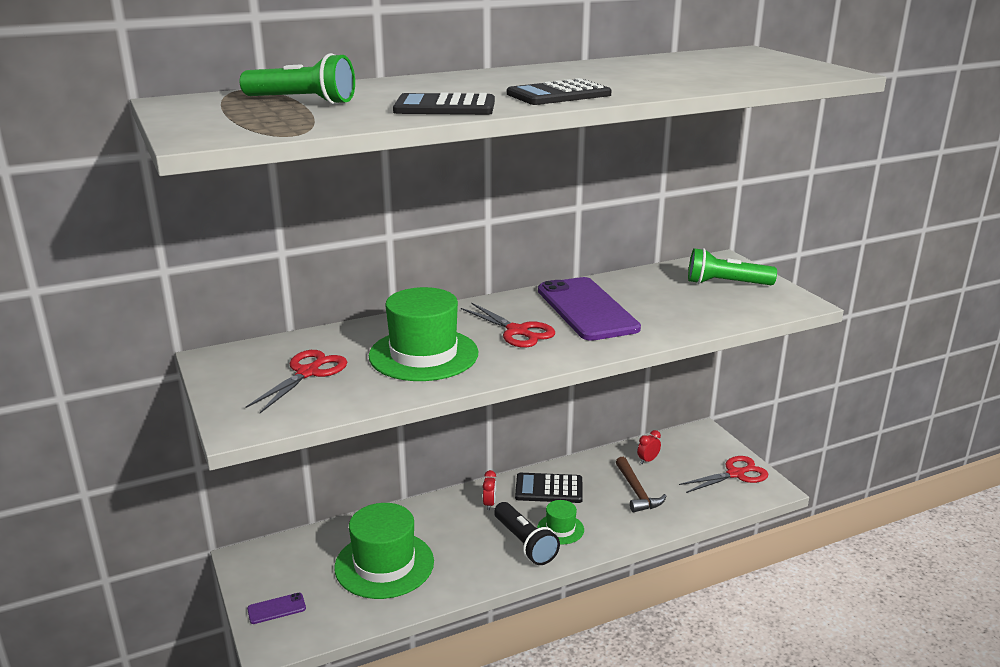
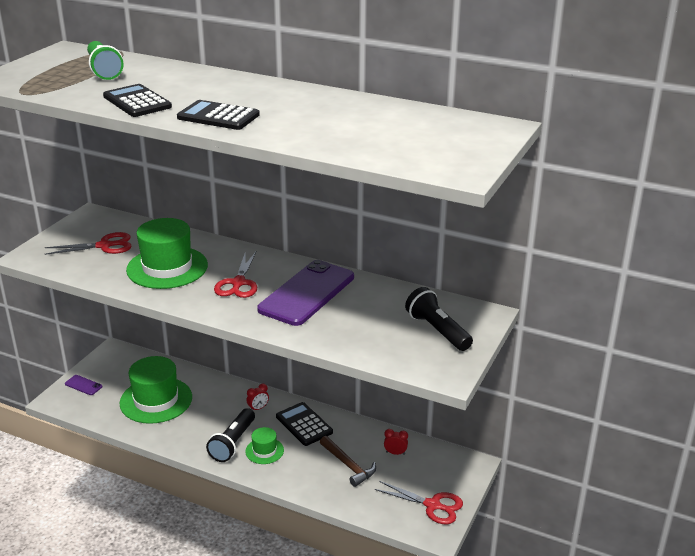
camera: 50 degrees right, 5 degrees up
brown hammer [616,457,666,512] -> brown hammer turned 75 degrees counterclockwise [320,436,376,487]
green flashlight [688,248,777,285] -> black flashlight [405,287,473,351]

